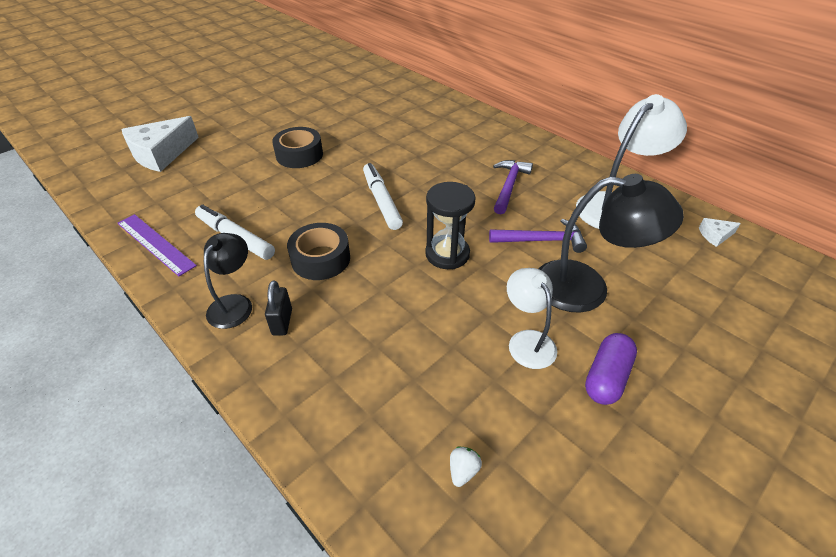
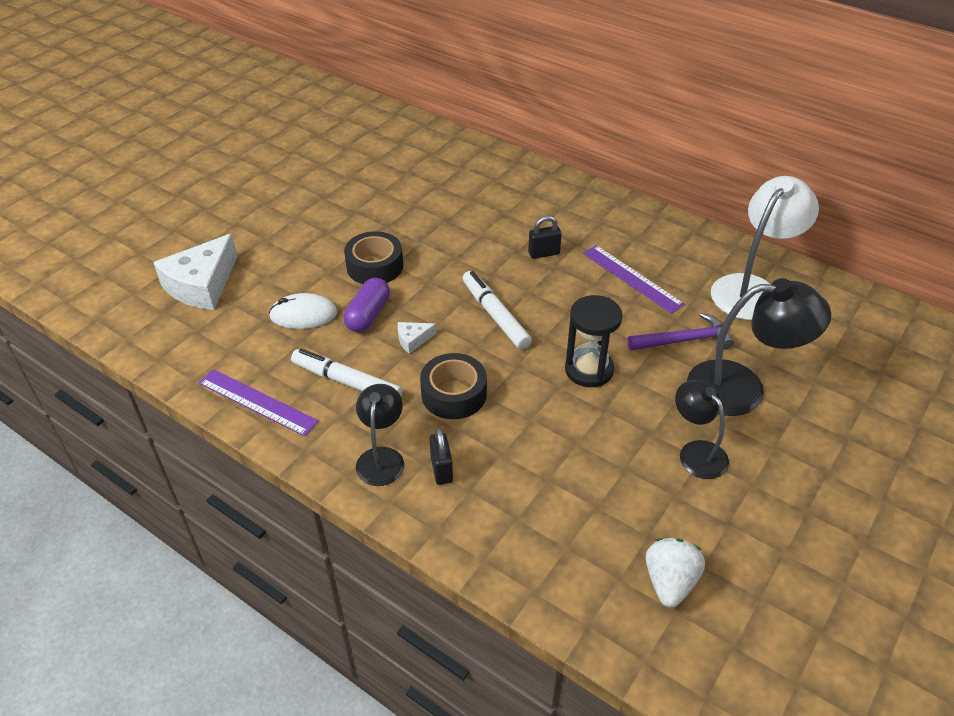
camera: 10 degrees left, 0 degrees up
white strawberry [450,446,482,487] -> white strawberry [646,538,705,608], size x1.90
purple hammer [493,160,533,214] -> purple ruler [583,245,685,314]
white lamp [507,268,557,369] -> black lamp [675,380,729,479]
purple capsule [585,333,637,405] -> purple capsule moved to [344,278,390,332]
white cheese [699,218,741,247] -> white cheese moved to [398,322,436,354]
none -> white mouse [269,293,337,329]
none -> black padlock [528,216,562,259]

